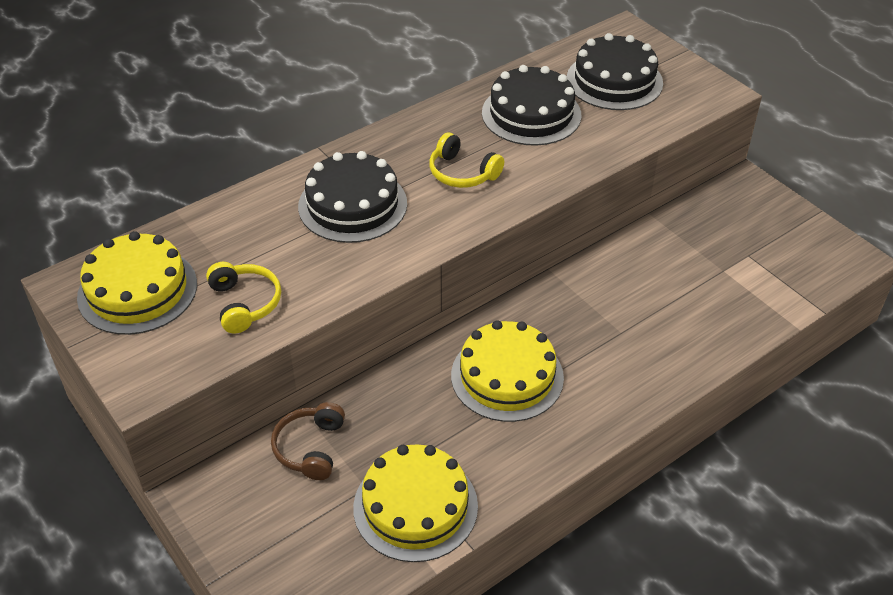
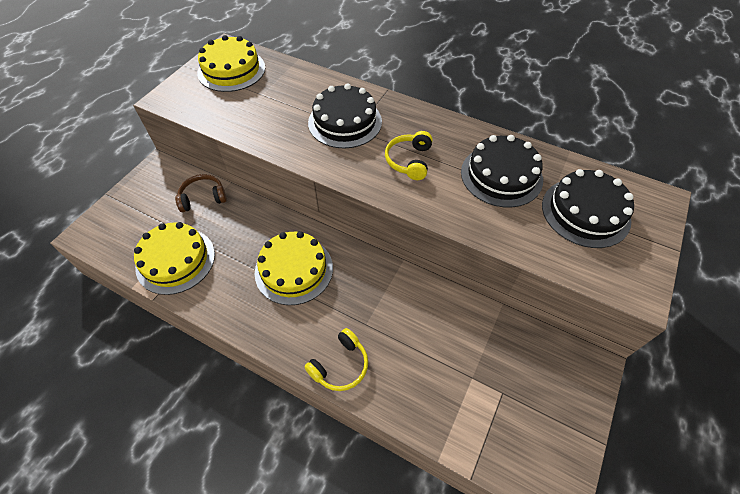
camera: 65 degrees right, 10 degrees up
yellow headphones [206,262,281,333] -> yellow headphones moved to [304,328,368,391]

